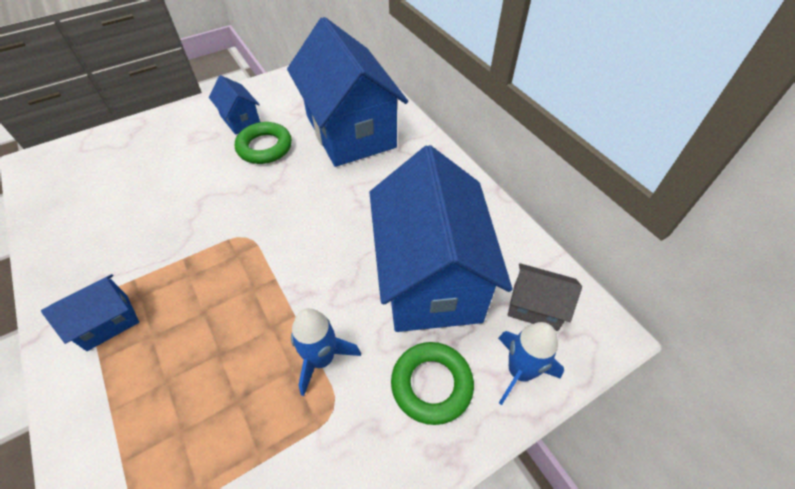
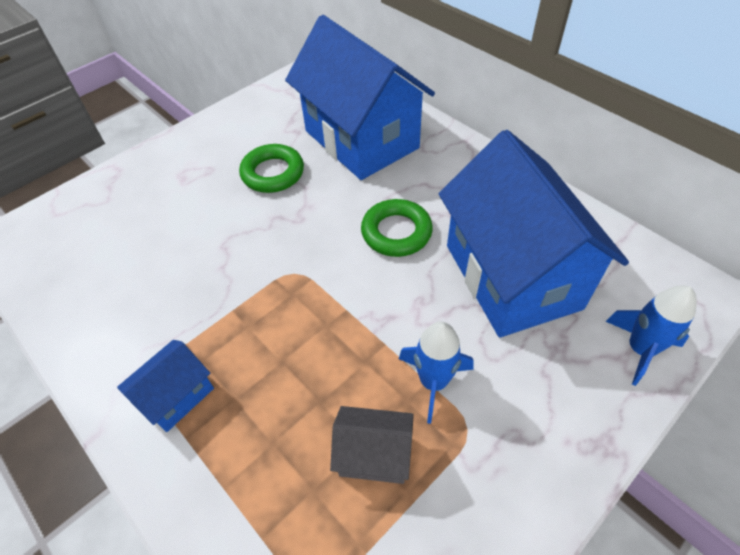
camera: 10 degrees left, 0 degrees up
blue house [209,75,260,135] -> none
green ring [391,342,474,425] -> green ring moved to [361,199,433,257]
grey house [508,263,582,331] -> grey house moved to [330,406,414,484]

